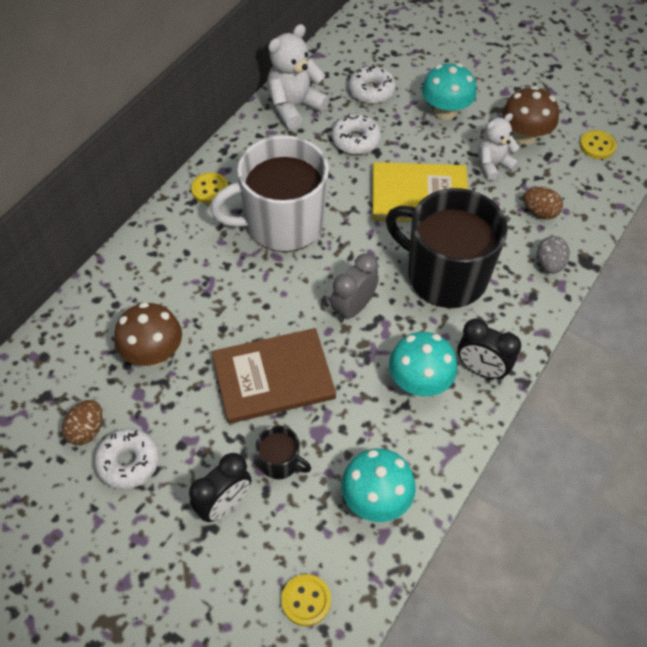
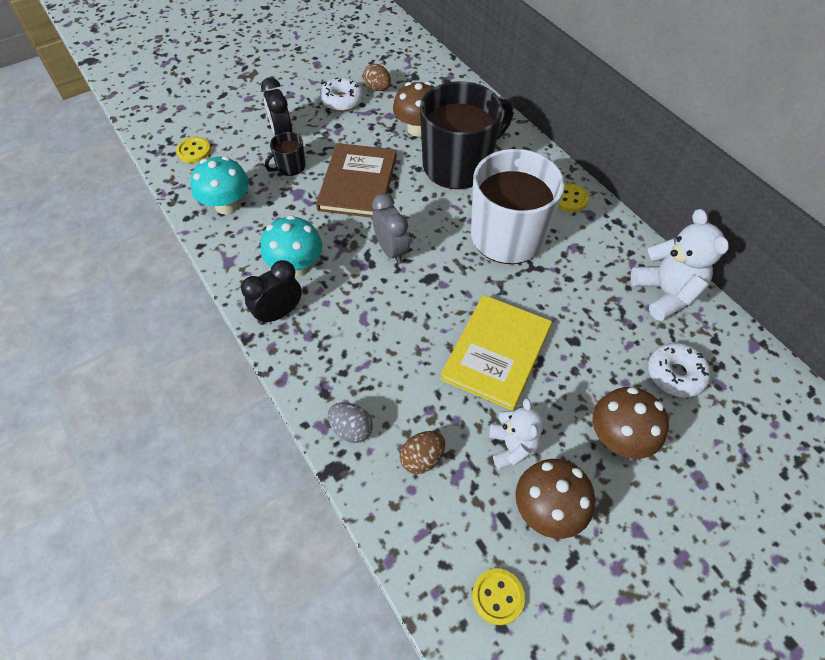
camera: 115 degrees right, 0 degrees up
white donut [332,114,381,154] -> none
black mug [386,188,508,308] -> black mug moved to [420,81,513,189]
turquoise mushroom [422,63,477,120] -> brown mushroom [592,387,669,459]

